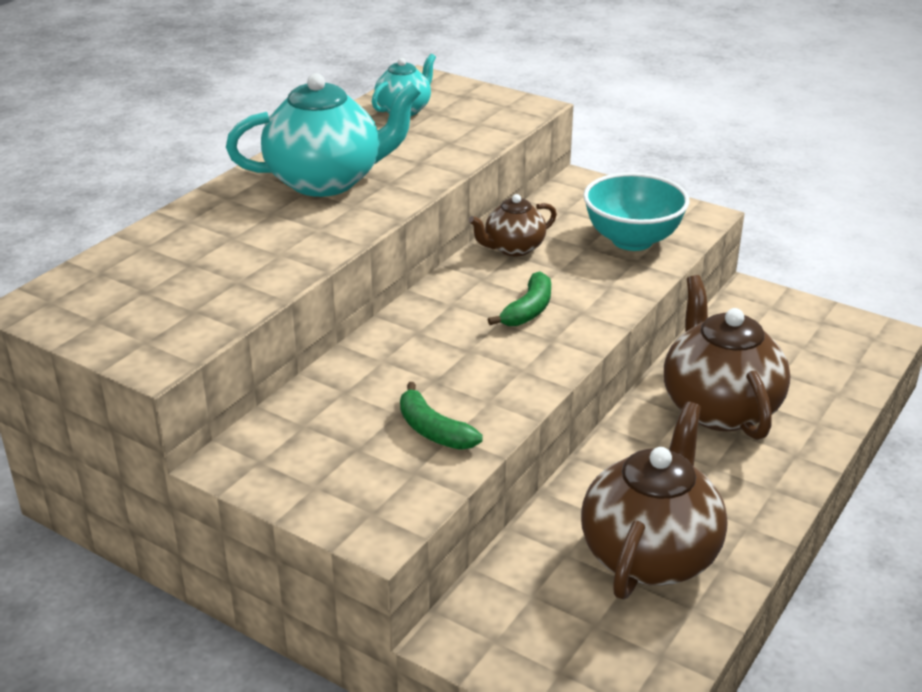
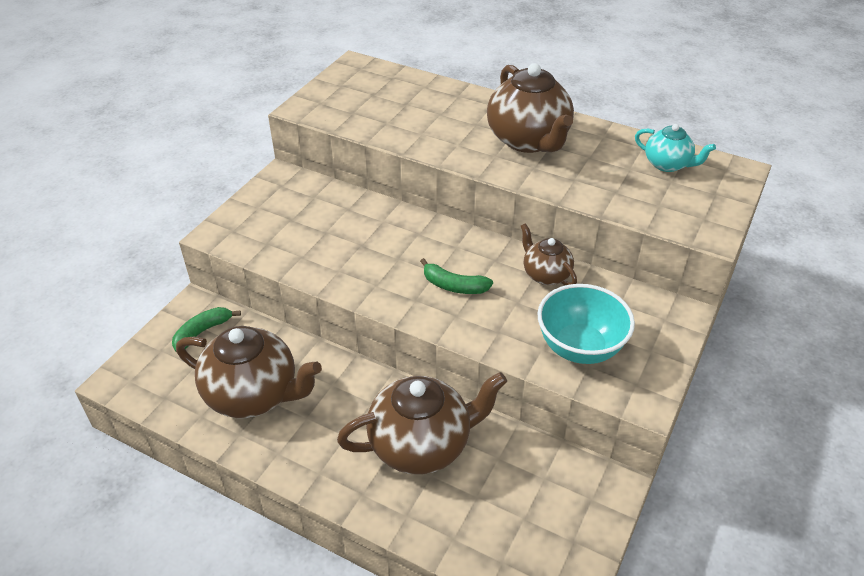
camera: 85 degrees right, 10 degrees up
turquoise teapot [226,73,421,197] -> brown teapot [487,63,574,153]
green banana [400,382,483,450] -> green banana moved to [172,307,241,351]

